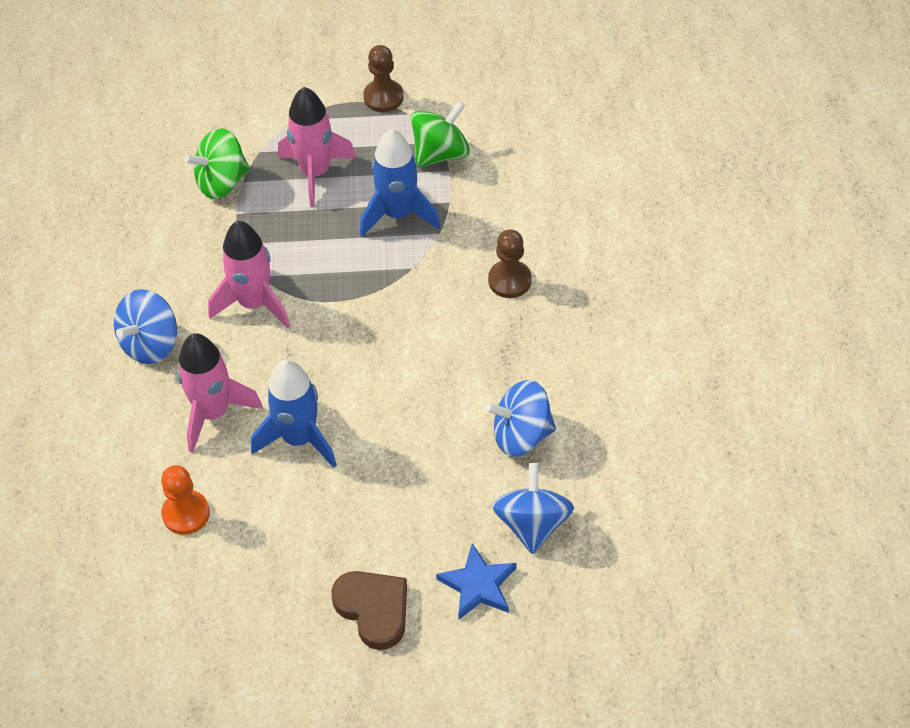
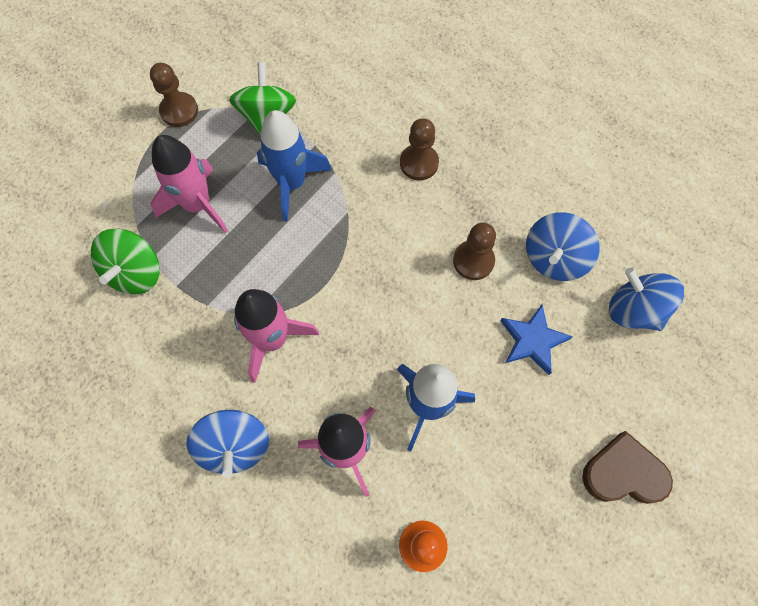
camera: 50 degrees left, 15 degrees up
blue star [436,543,517,619] -> blue star moved to [501,304,573,375]
none -> brown pawn [453,223,496,280]

